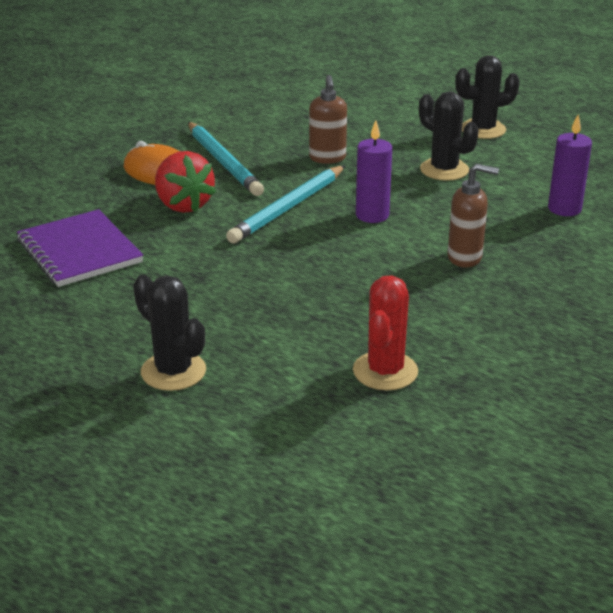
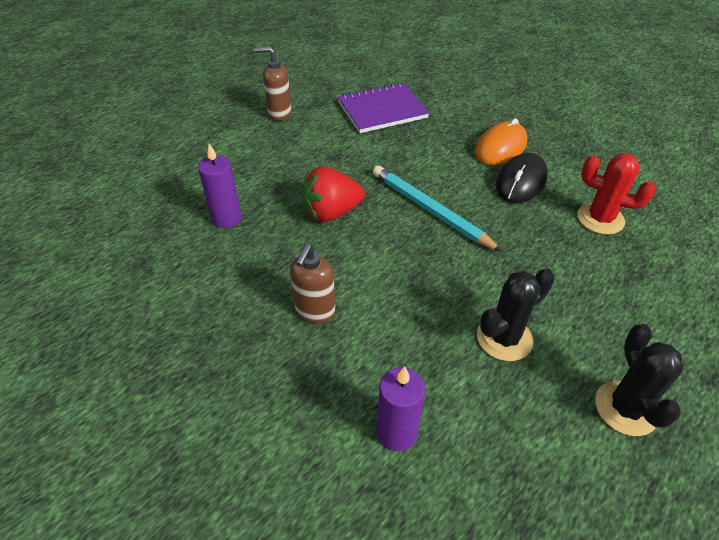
camera: 100 degrees right, 15 degrees up
black cactus [133,274,206,391] -> none
red strawberry [155,151,216,213] -> red strawberry moved to [302,166,365,222]
turquoise pencil [188,122,264,196] -> black mouse [496,153,548,203]
brown soap dispenser [309,75,347,164] -> brown soap dispenser moved to [254,46,292,121]
red cactus [353,275,418,390] -> red cactus moved to [577,153,656,235]
purple candle [356,120,392,223] -> purple candle moved to [198,144,242,228]

